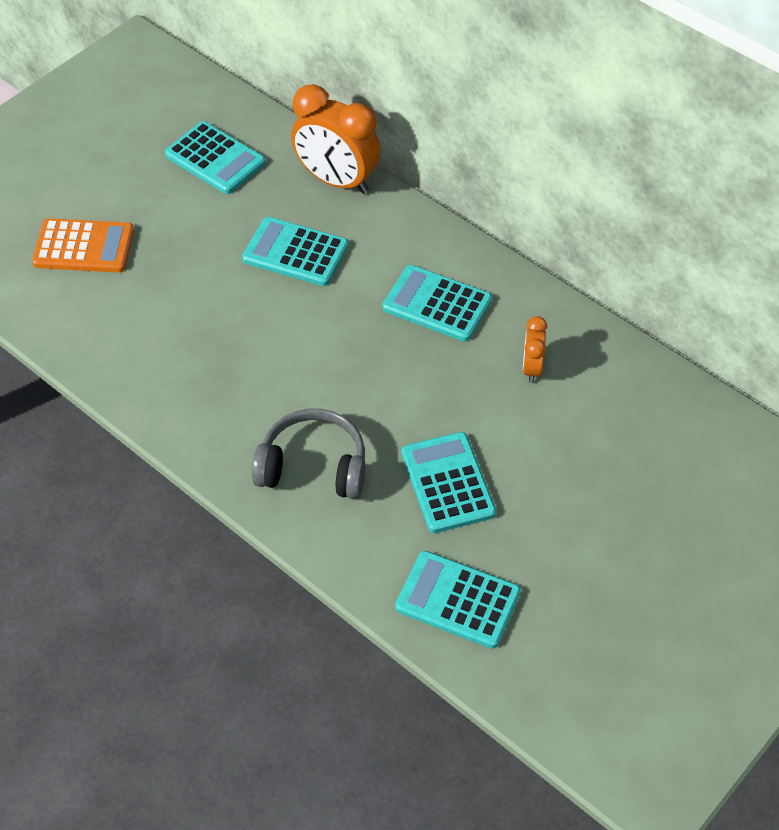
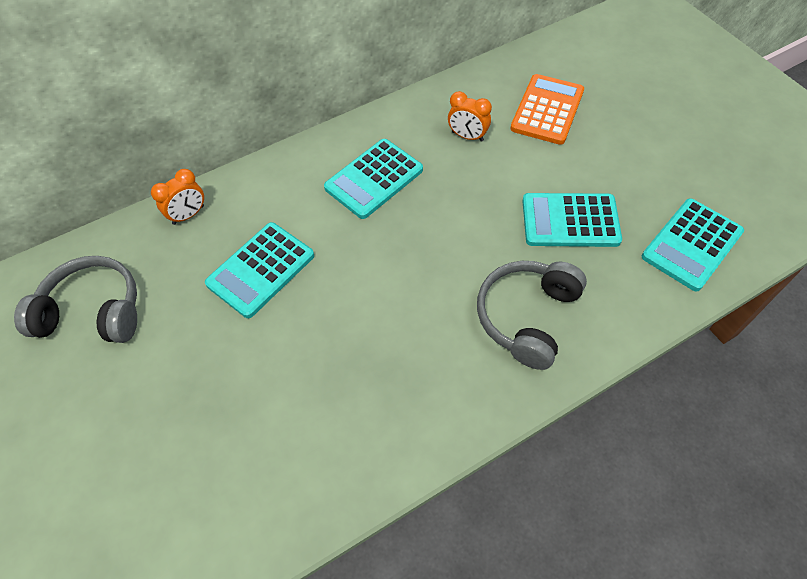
camera: 70 degrees left, 5 degrees up
orange calculator [32,218,134,273] -> orange calculator moved to [510,74,584,145]
turquoise calculator [165,121,266,194] -> grey headphones [14,256,137,343]
orange clock [291,85,381,194] -> orange clock [151,169,204,225], size x0.50

